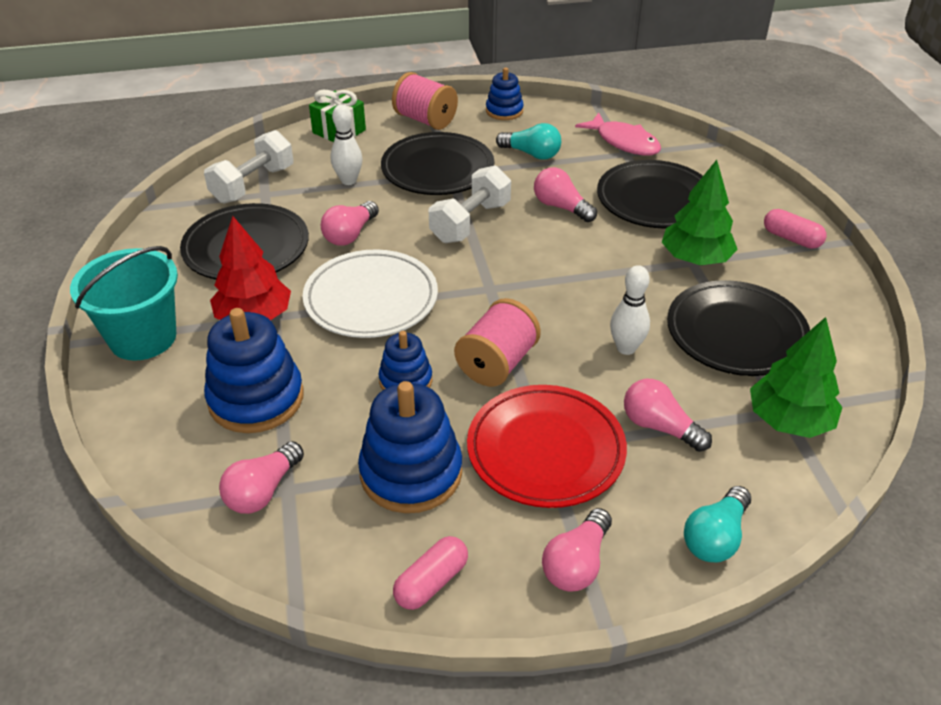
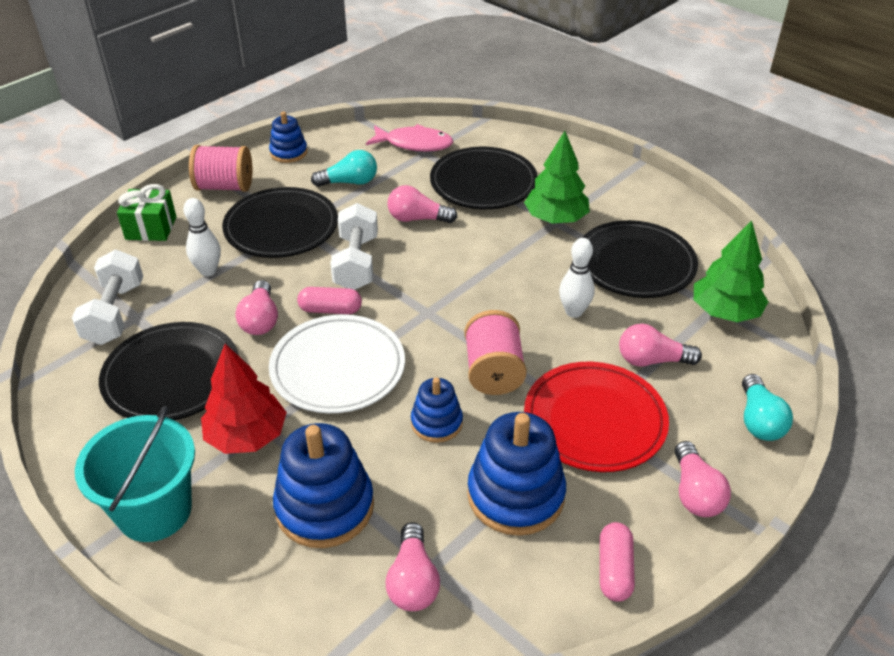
camera: 35 degrees left, 0 degrees up
pink capsule [764,209,826,249] -> pink capsule moved to [297,287,362,314]

